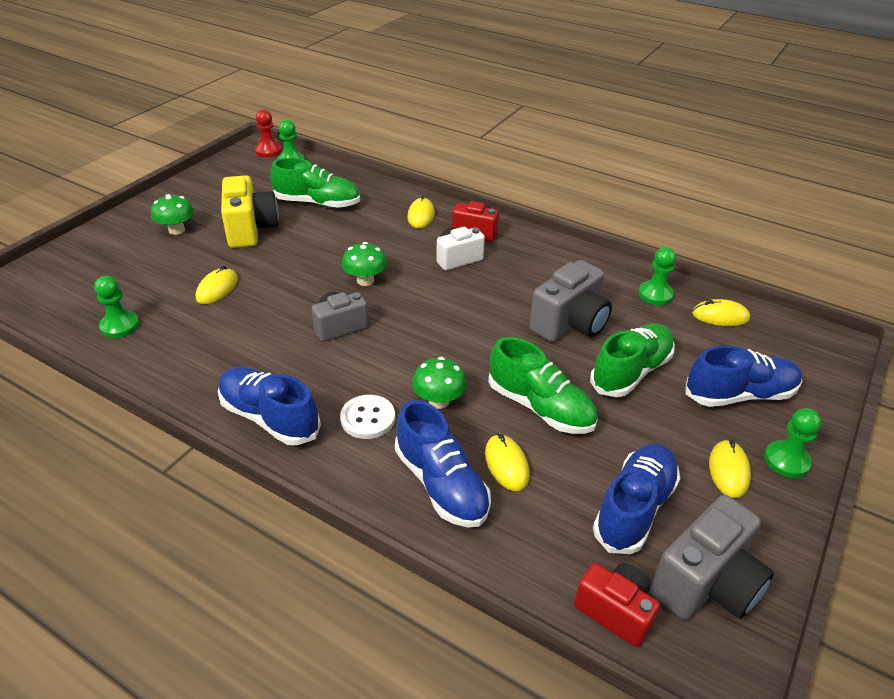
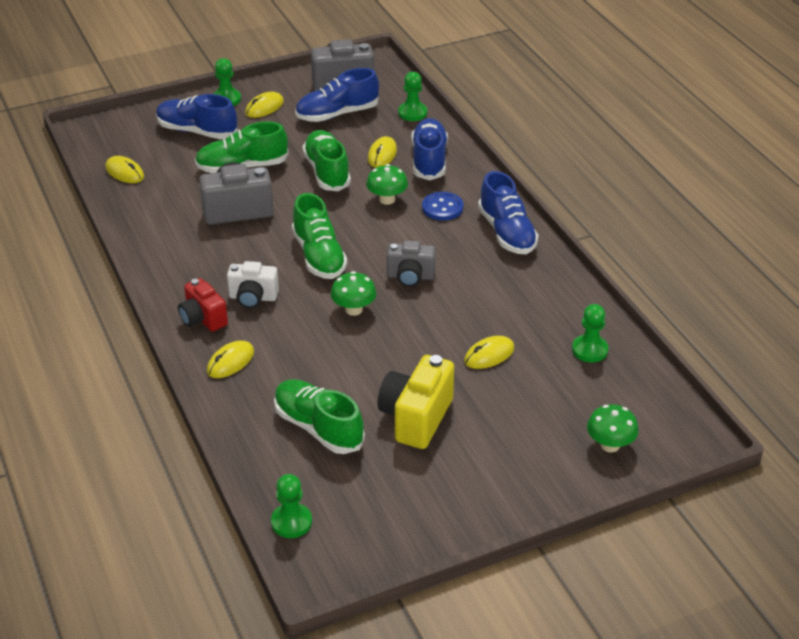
camera: 145 degrees left, 0 degrees up
green mushroom [151,194,194,235] -> green mushroom moved to [587,404,638,452]
red pawn [255,109,282,157] -> none
white button [340,395,395,439] -> blue button [422,192,463,221]
red camera [574,563,660,647] -> none
green pawn [638,247,676,305] -> green pawn moved to [398,72,427,121]
none -> green shoe [292,193,347,279]

